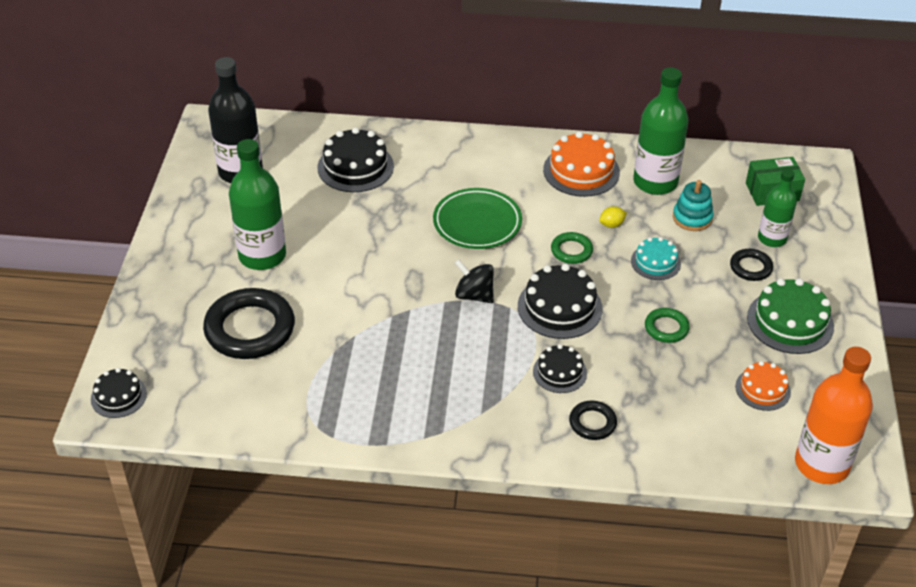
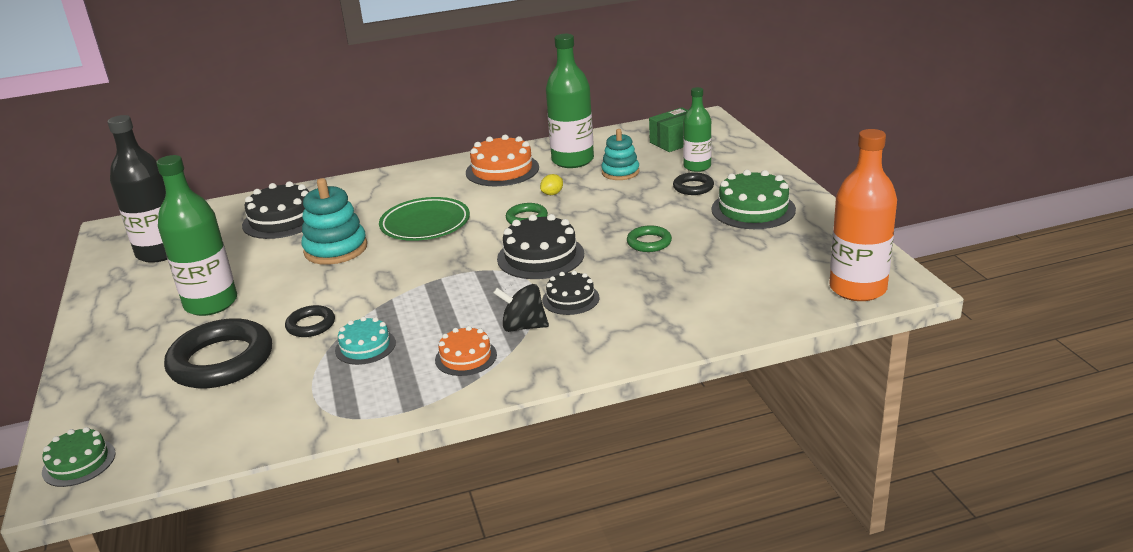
camera: 20 degrees left, 15 degrees down
black cake [91,368,147,418] -> green cake [42,427,116,487]
black spinning top [455,259,494,303] -> black spinning top moved to [493,284,549,332]
black ring [569,401,617,440] -> black ring moved to [285,305,335,337]
turquoise cake [631,237,681,280] -> turquoise cake moved to [335,317,396,365]
orange cake [735,361,791,411] -> orange cake moved to [435,326,497,376]
none -> turquoise stacking toy [301,178,367,265]

